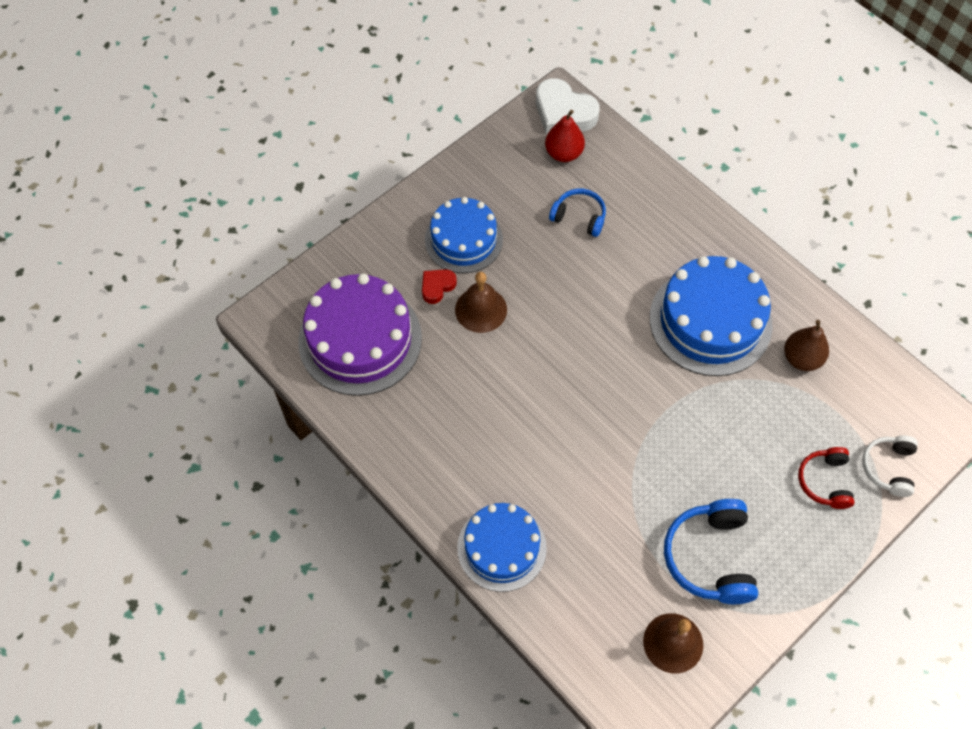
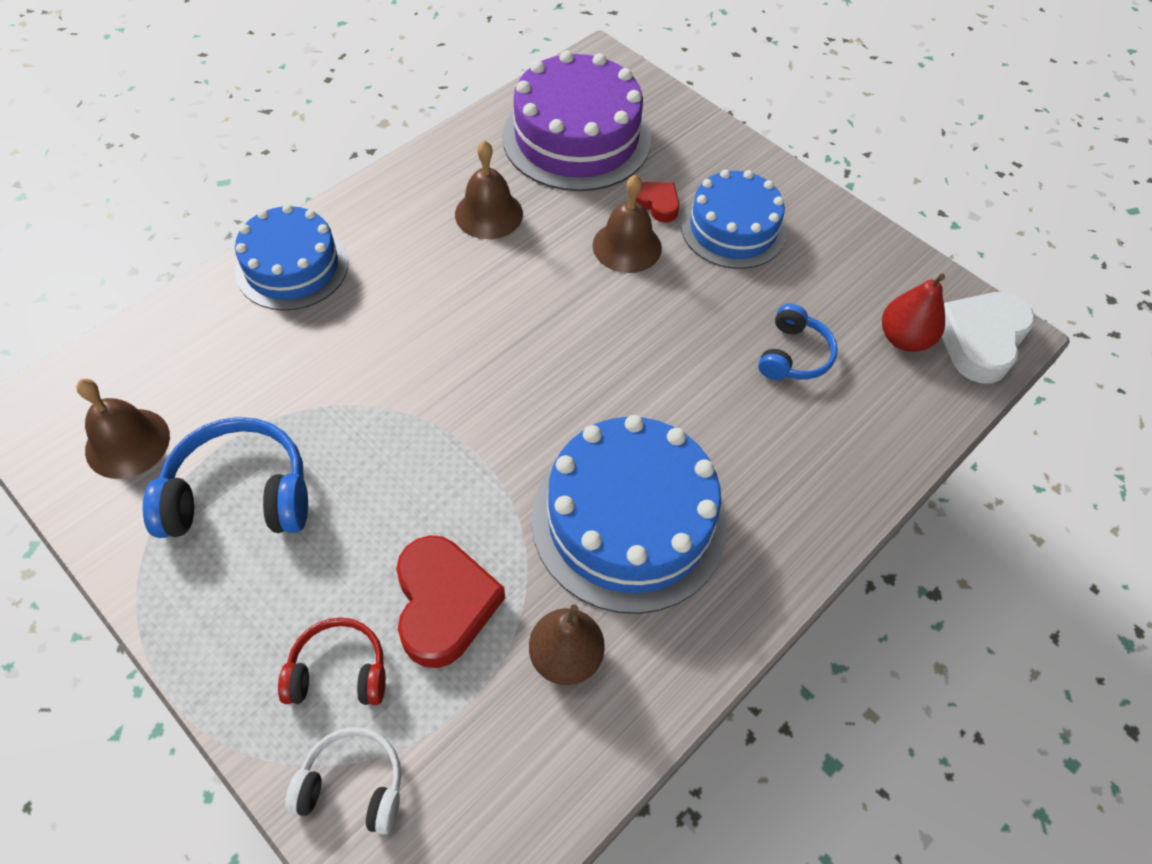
camera: 85 degrees right, 5 degrees down
none -> red heart [396,535,505,668]
none -> brown bell [455,140,523,239]

